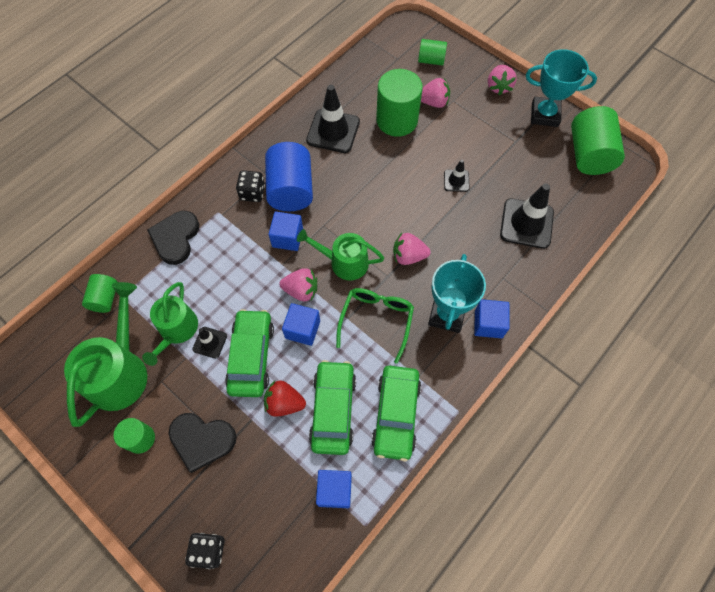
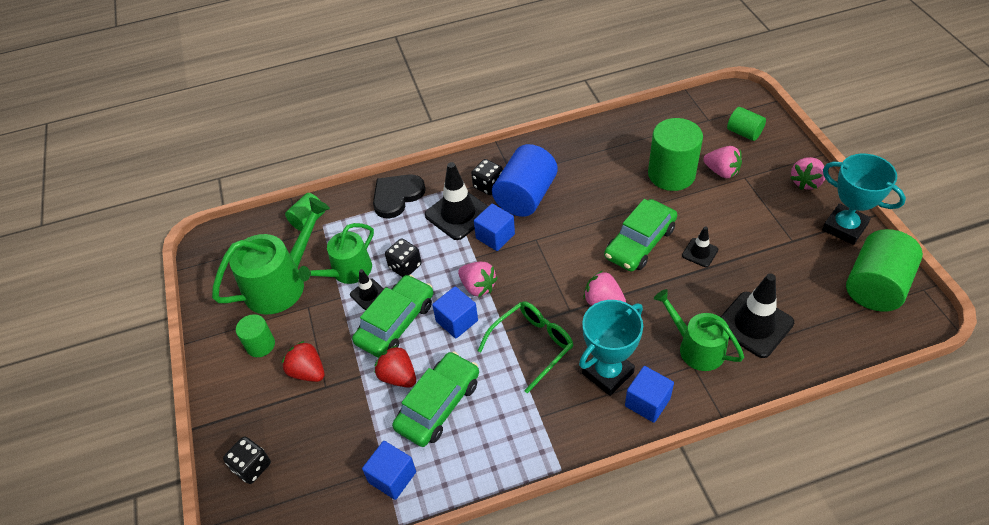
camera: 35 degrees right, 15 degrees down
black heart [169,413,237,473] -> red strawberry [282,341,325,382]
green watering can [297,229,384,281] -> green watering can moved to [654,289,744,371]
black traffic cone [306,85,360,153] -> black traffic cone moved to [425,162,488,240]
green car [371,366,421,461] -> green car moved to [604,199,677,272]
none -> black dice [385,238,422,277]

